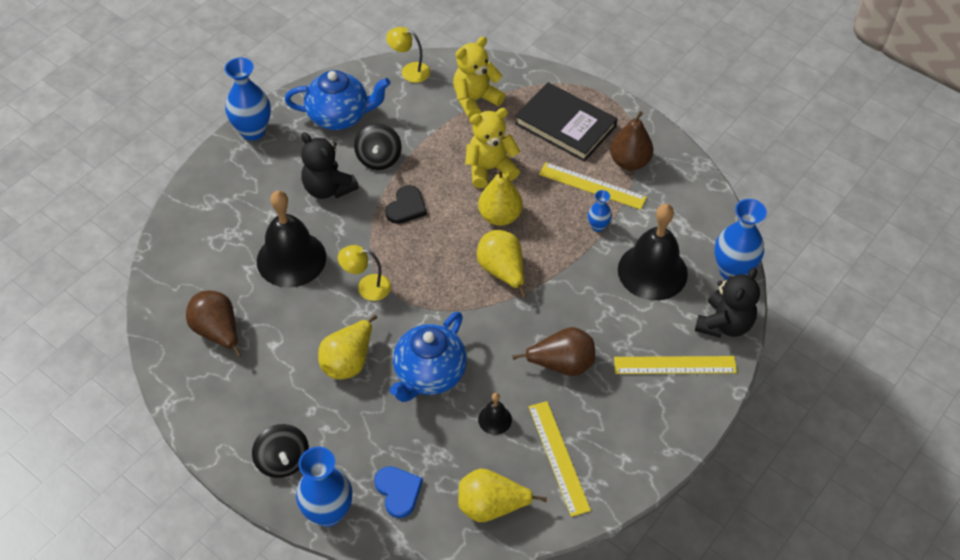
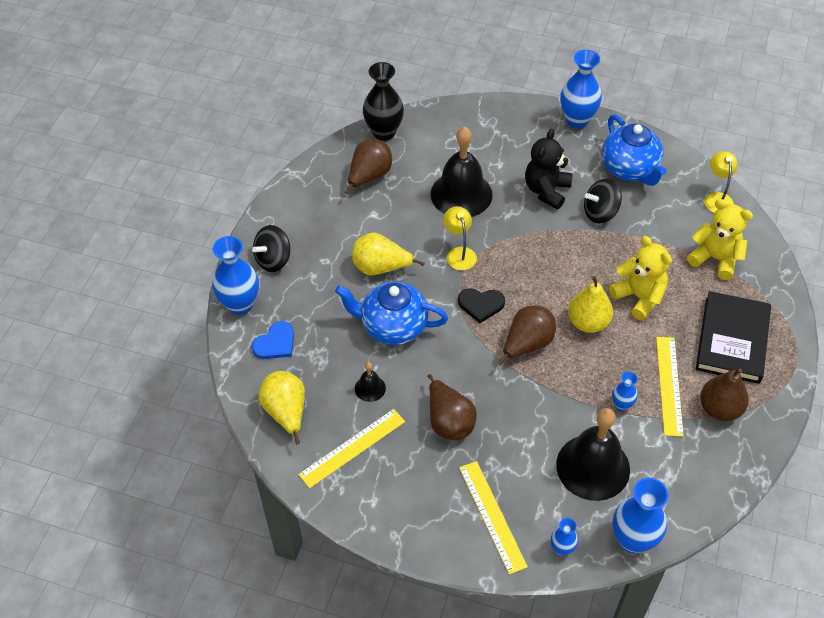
camera: 70 degrees right, 0 degrees up
black heart [385,185,427,224] -> black heart moved to [458,288,505,323]
yellow pear [477,230,526,297] -> brown pear [497,305,556,365]
black teddy bear [695,267,760,338] -> blue vase [551,518,578,556]
none -> black vase [363,62,404,141]

